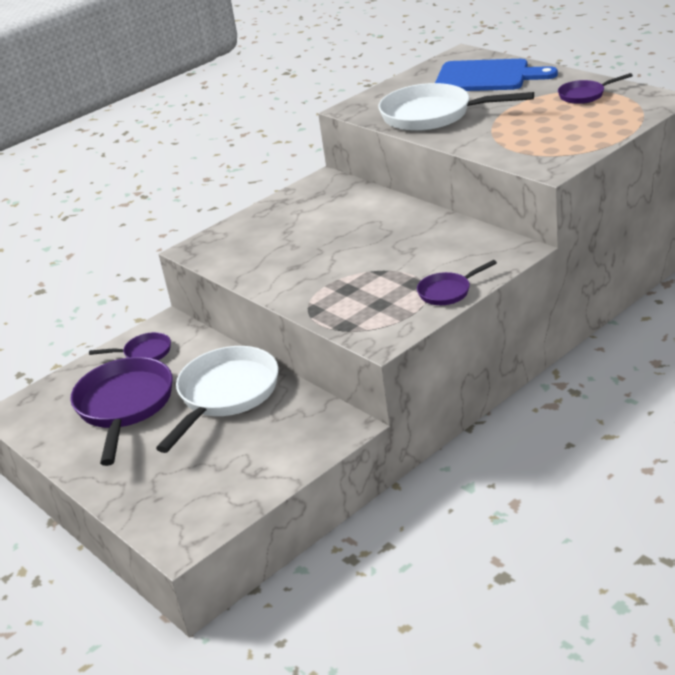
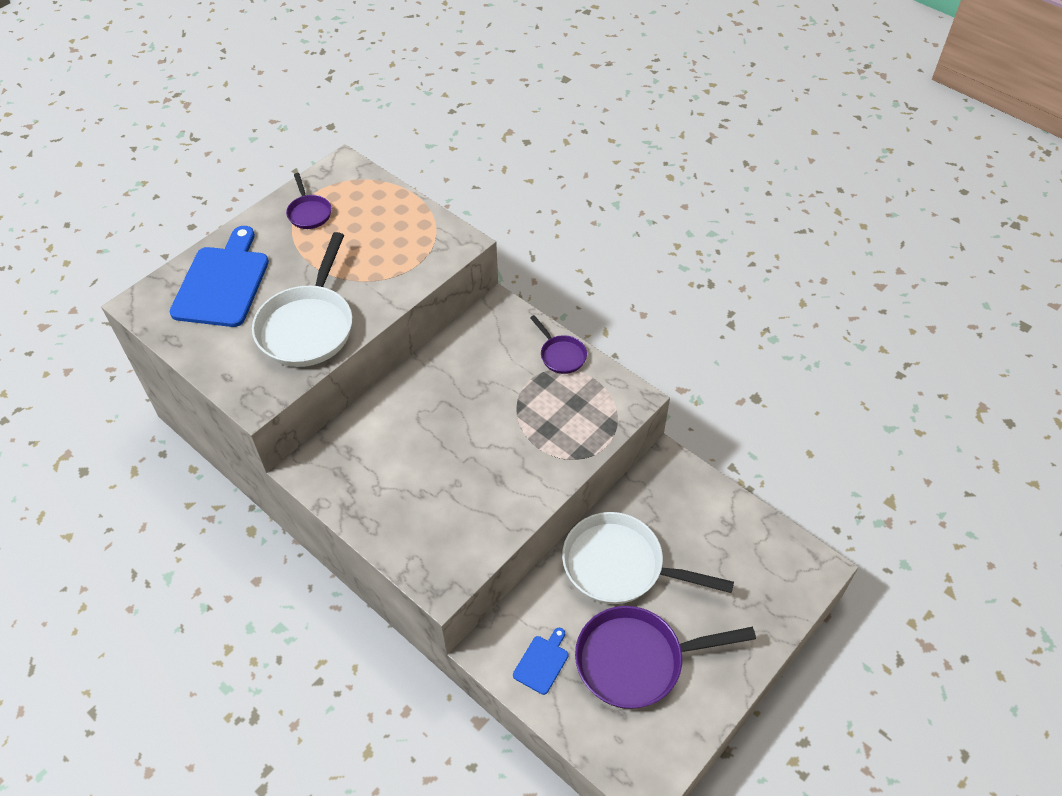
camera: 100 degrees left, 20 degrees up
purple pan [89,332,171,360] -> blue cutting board [513,628,568,695]

